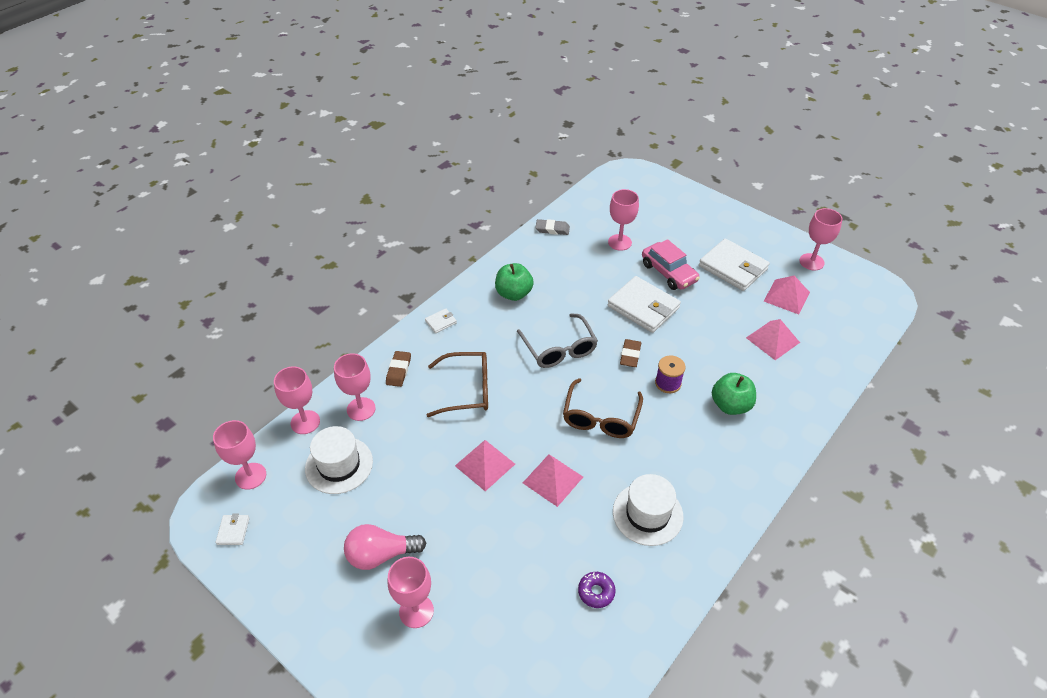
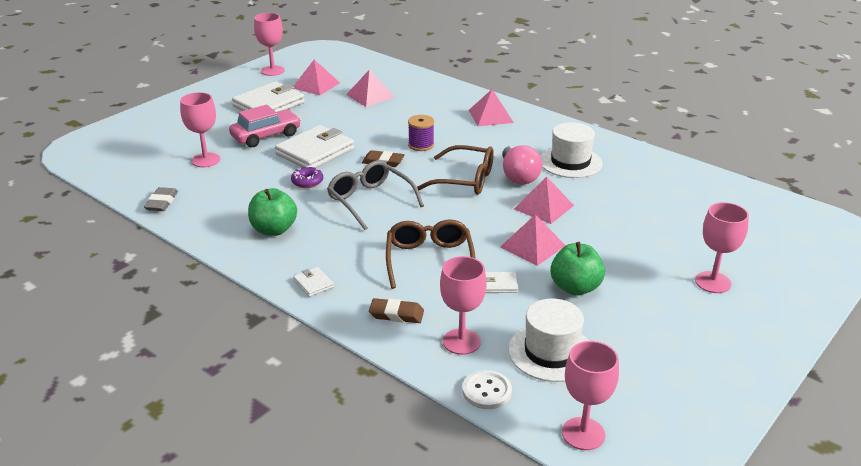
camera: 90 degrees left, 15 degrees down
white wallet [216,513,250,545] -> white wallet moved to [485,272,518,293]
pink goblet [274,367,320,434] -> white button [462,370,512,409]
pink light bulb [344,524,426,570] -> pink light bulb moved to [502,145,542,185]
grey glasses [517,313,598,368] -> grey glasses turned 105 degrees counterclockwise [327,160,424,230]
purple donut [578,572,616,608] -> purple donut moved to [291,166,323,188]
green apple [712,373,756,415] -> green apple moved to [550,242,605,296]
none -> pink pyramid [469,89,514,126]

